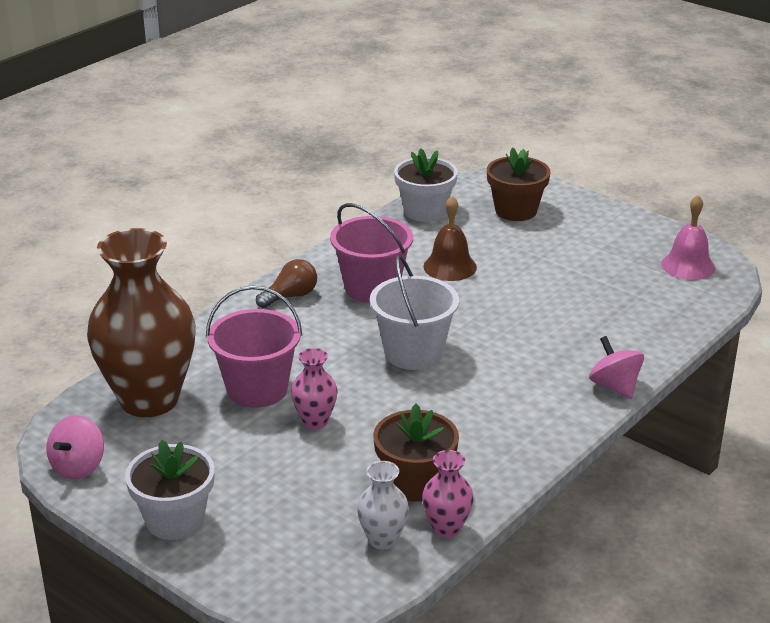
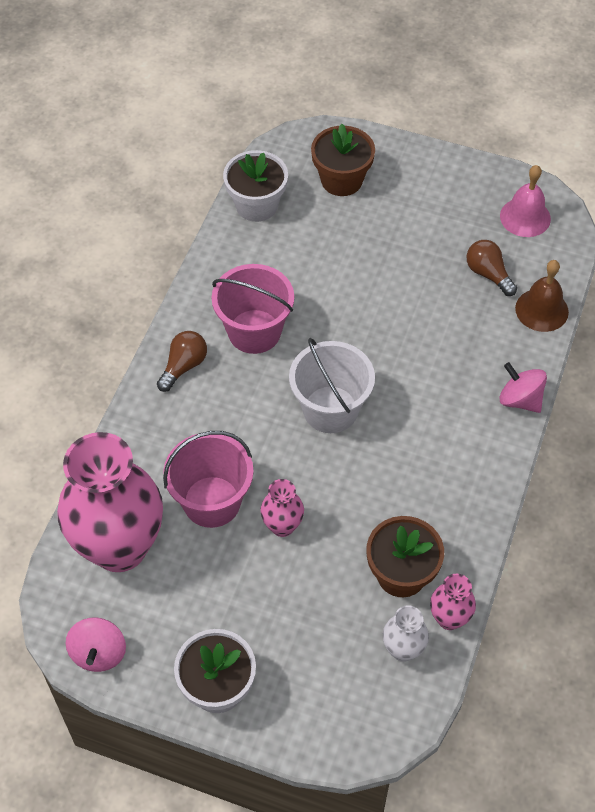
camera: 20 degrees left, 25 degrees up
brown vase [87,228,196,417] -> pink vase [57,432,163,572]
brown bell [423,196,477,281] -> brown bell moved to [515,260,569,332]
none -> brown light bulb [467,240,517,296]

